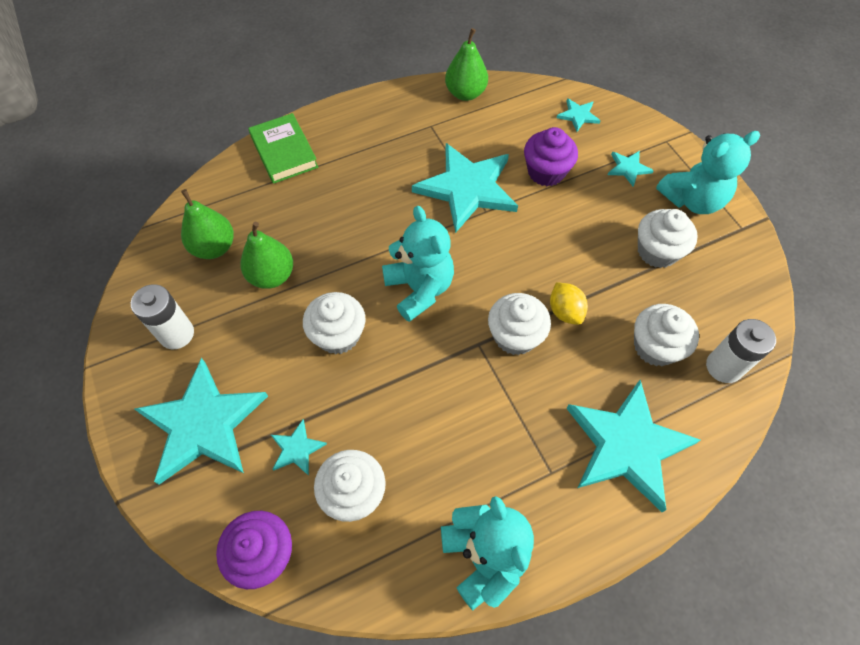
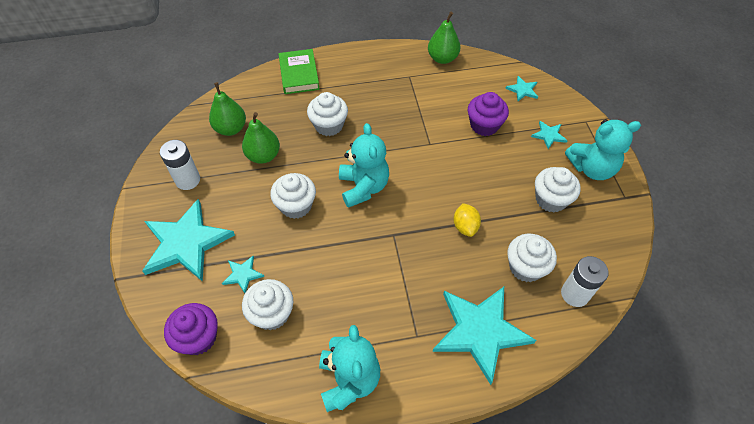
camera: 15 degrees right, 5 degrees down
turquoise star [412,143,518,233] -> none
white cupcake [488,293,551,355] -> white cupcake moved to [307,92,348,136]

